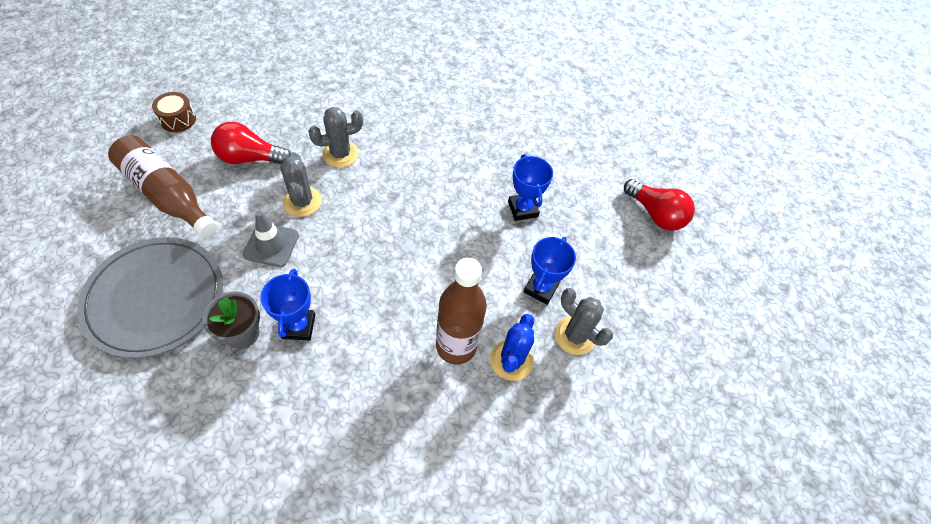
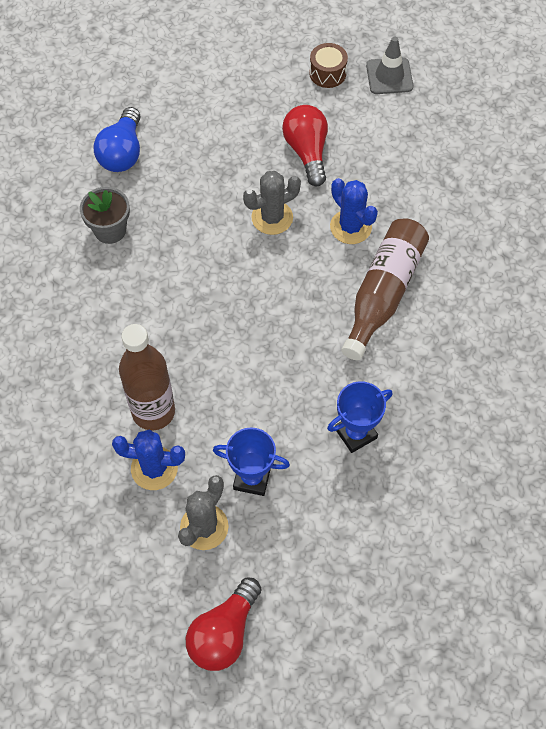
camera: 80 degrees right, 5 degrees up
grey plate [77,237,223,358] -> blue light bulb [94,107,141,172]
brown bottle [108,135,217,238] -> brown bottle moved to [342,218,429,360]
grey traffic cone [243,211,299,267] -> grey traffic cone moved to [366,37,413,94]
blue trophy [260,269,315,341] -> none
grey cactus [308,107,363,168] -> blue cactus [330,178,378,244]
red light bulb [624,179,695,231] -> red light bulb moved to [186,578,261,671]

